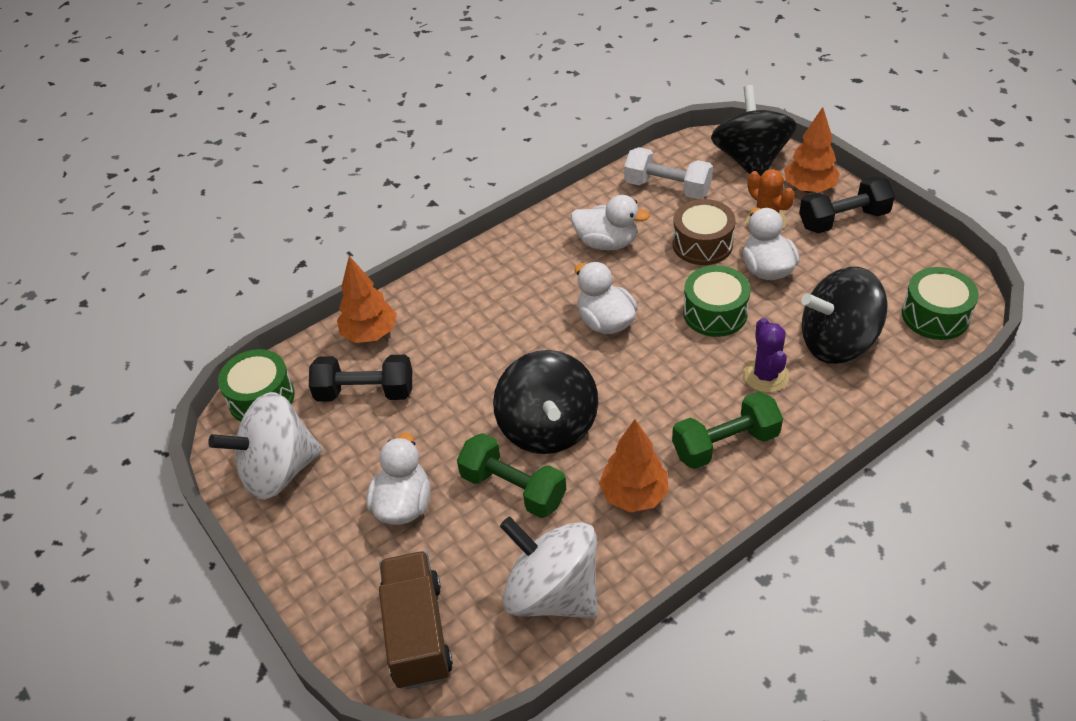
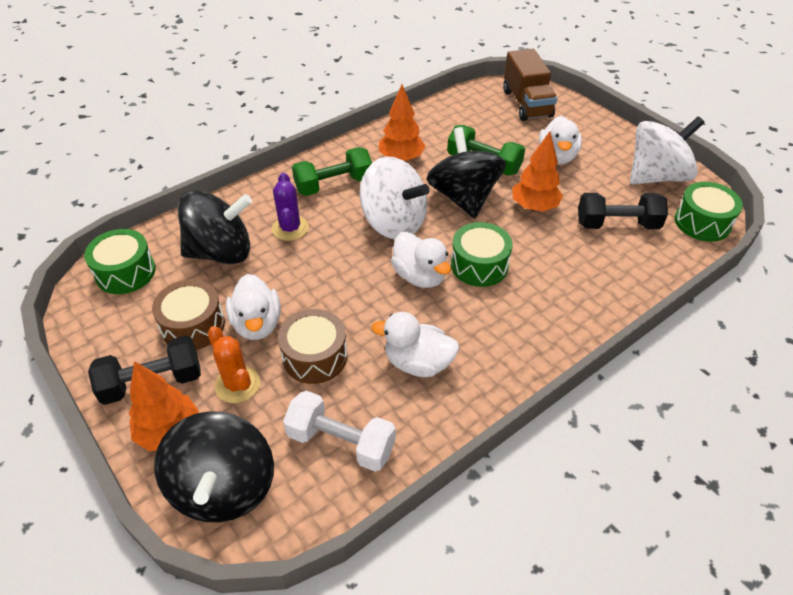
camera: 175 degrees right, 0 degrees up
orange tree [337,256,397,343] -> orange tree moved to [512,131,563,212]
white spinning top [500,516,598,619] -> white spinning top moved to [360,157,429,240]
green drum [683,265,750,337] -> green drum moved to [451,222,513,287]
none -> brown drum [152,280,225,350]

